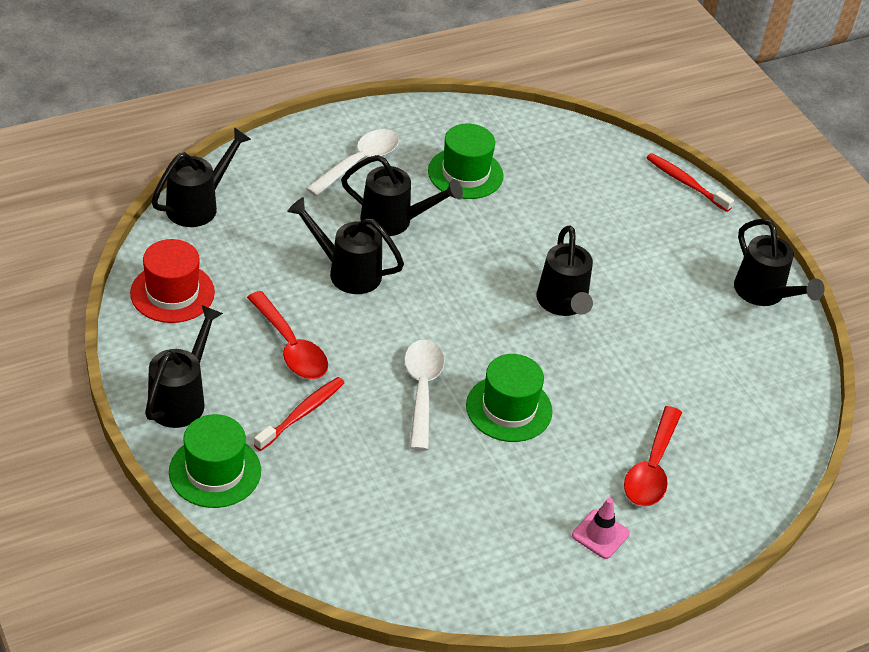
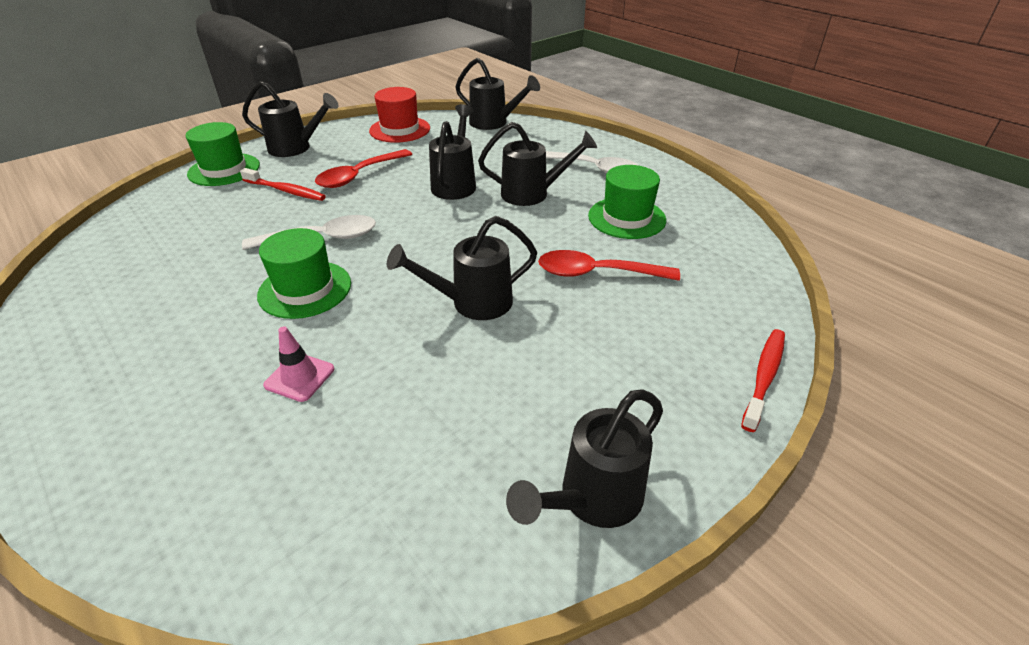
camera: 80 degrees right, 5 degrees down
black watering can [341,155,463,236] -> black watering can turned 90 degrees counterclockwise [478,122,597,206]
pink traffic cone [572,498,630,559] -> pink traffic cone moved to [263,326,334,402]
red spoon [624,406,682,507] -> red spoon moved to [538,250,680,281]

